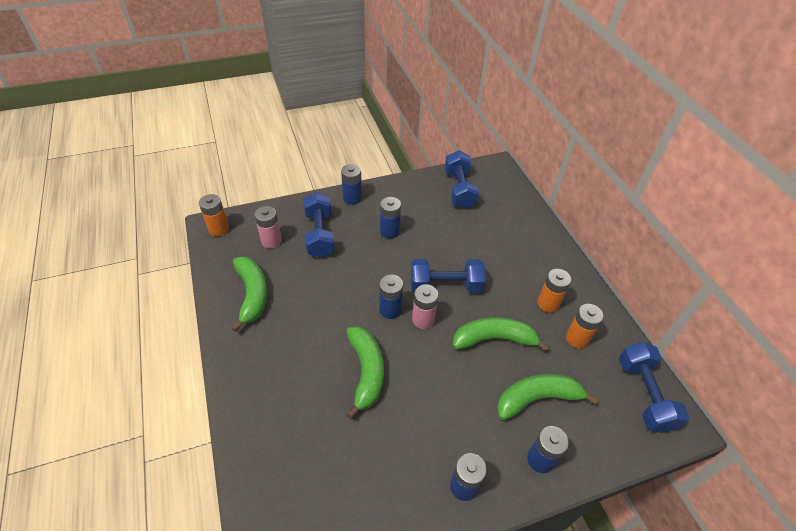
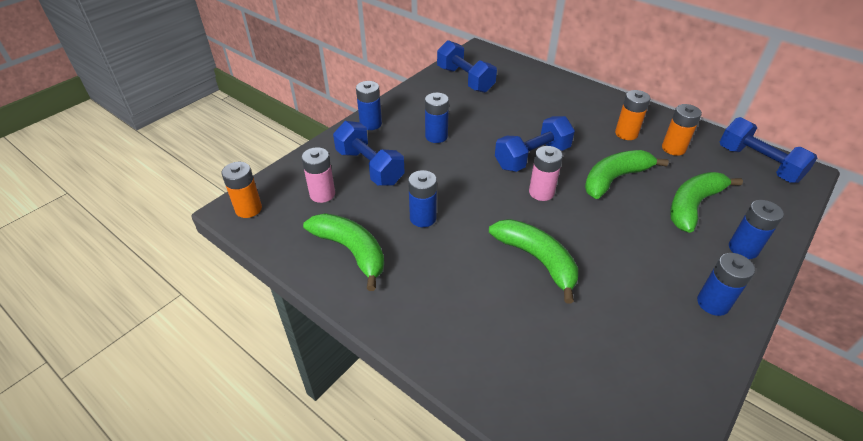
camera: 30 degrees left, 5 degrees down
blue battery [379,275,403,319] -> blue battery moved to [408,170,437,227]

